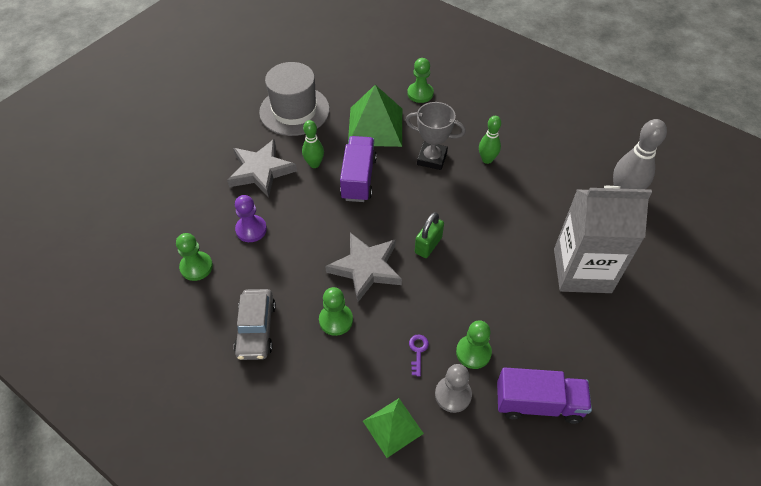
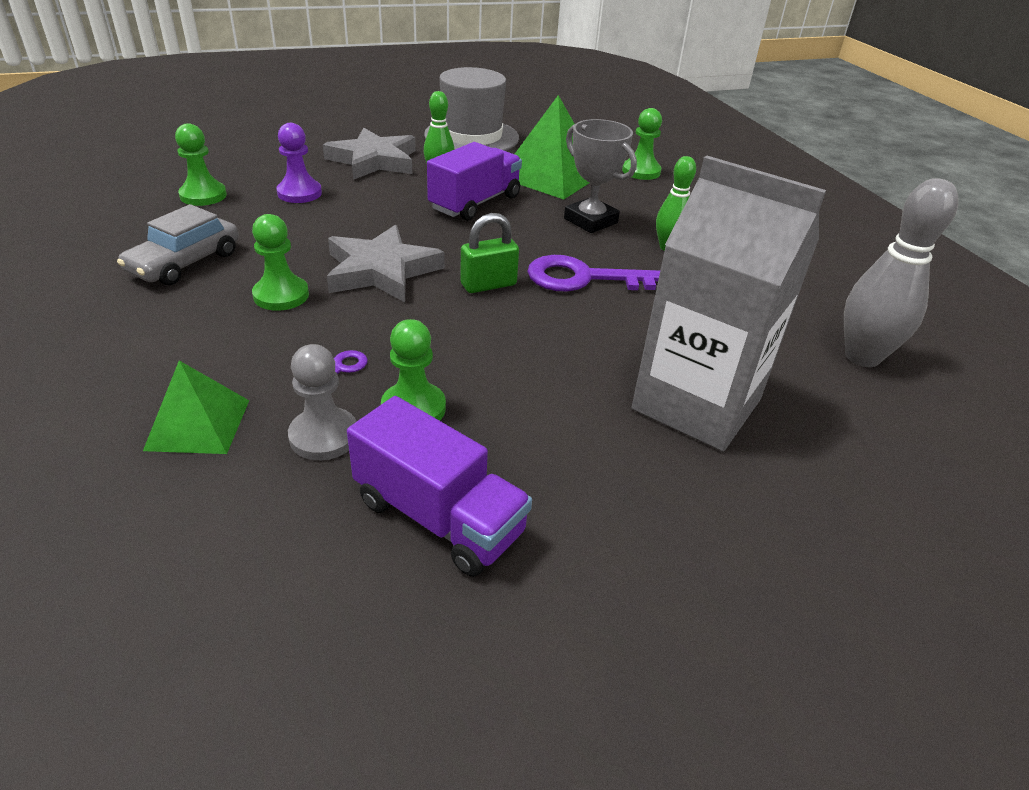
camera: 30 degrees right, 15 degrees down
none -> purple key [527,255,660,292]

